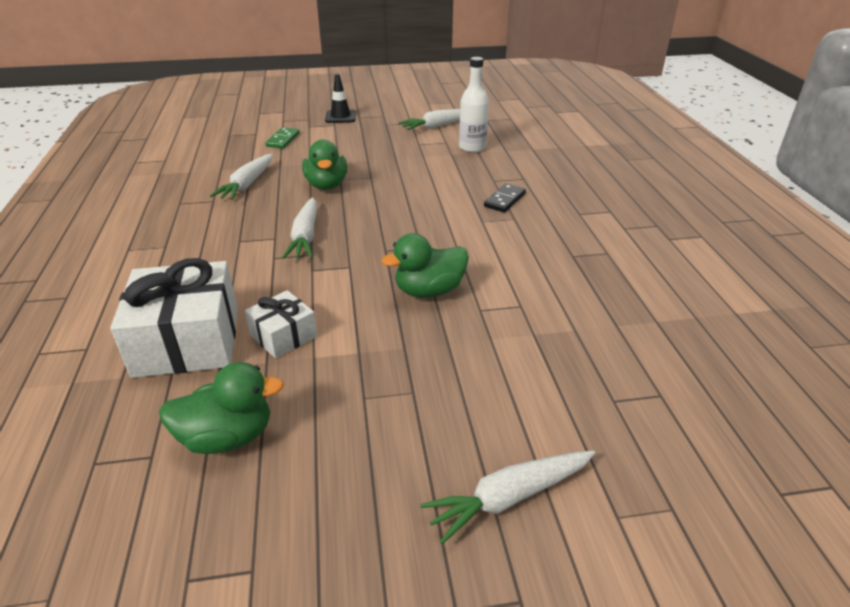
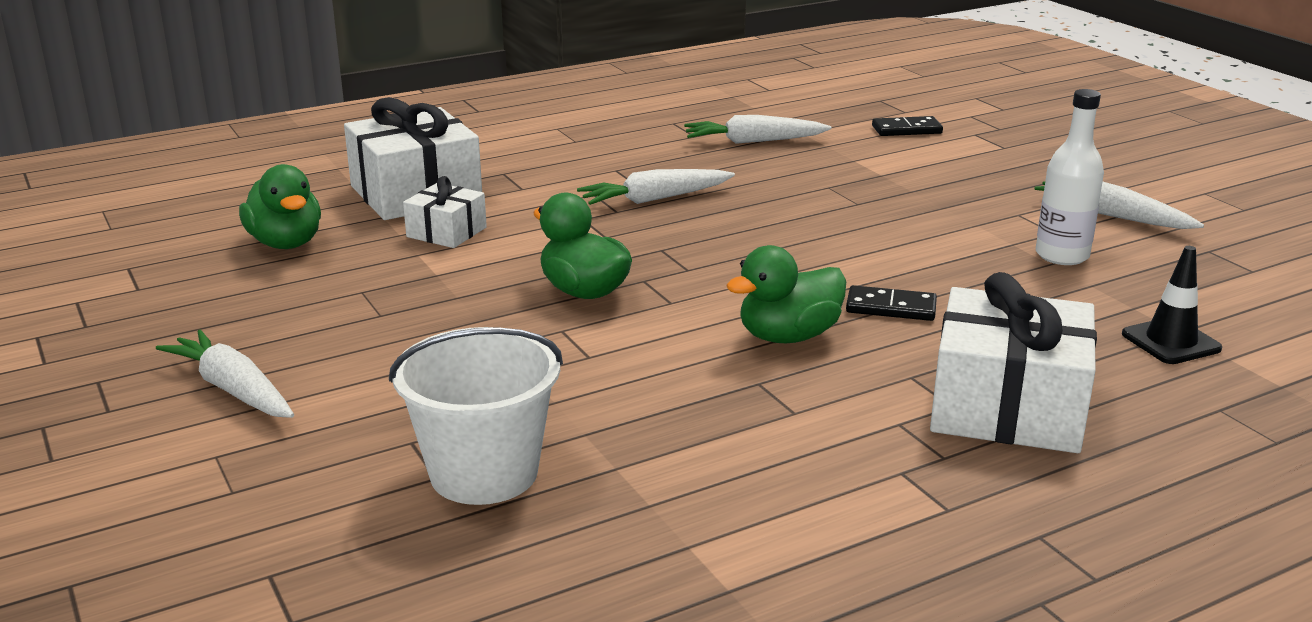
camera: 70 degrees right, 10 degrees down
green domino [265,127,300,148] -> black domino [872,116,943,136]
green duck [302,139,347,190] -> green duck moved to [726,245,846,343]
black traffic cone [325,74,356,123] -> black traffic cone moved to [1122,246,1222,364]
none -> white bucket [389,327,563,505]
none -> white gift [930,272,1097,453]

